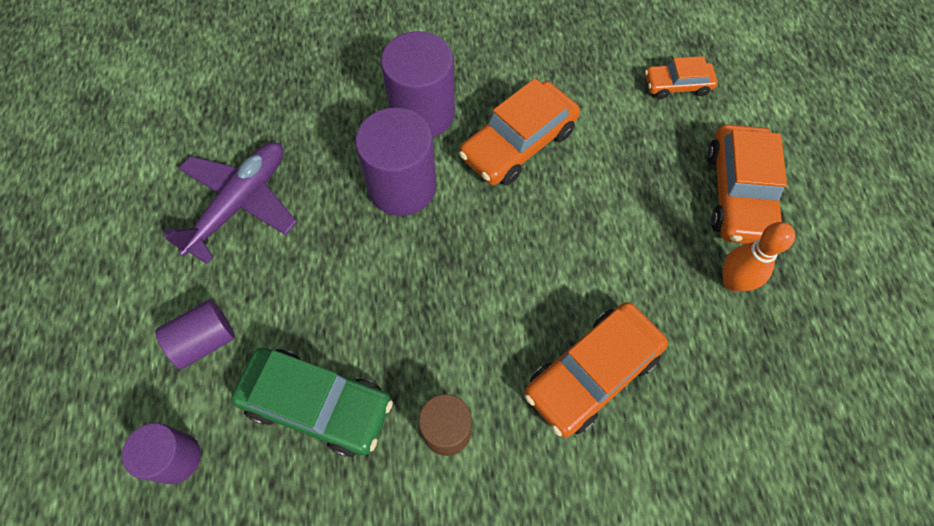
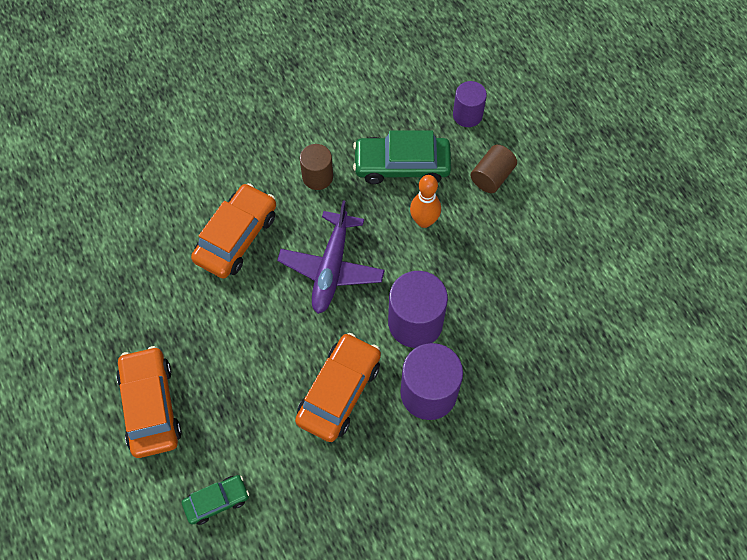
camera: 160 degrees right, 0 degrees up
purple cylinder [155,299,235,369] -> brown cylinder [471,145,517,193]
purple plane [163,142,297,264] -> purple plane moved to [277,200,385,314]
orange car [645,56,718,99] -> green car [182,475,249,525]
orange bowling pin [722,222,795,291] -> orange bowling pin moved to [410,175,441,228]

